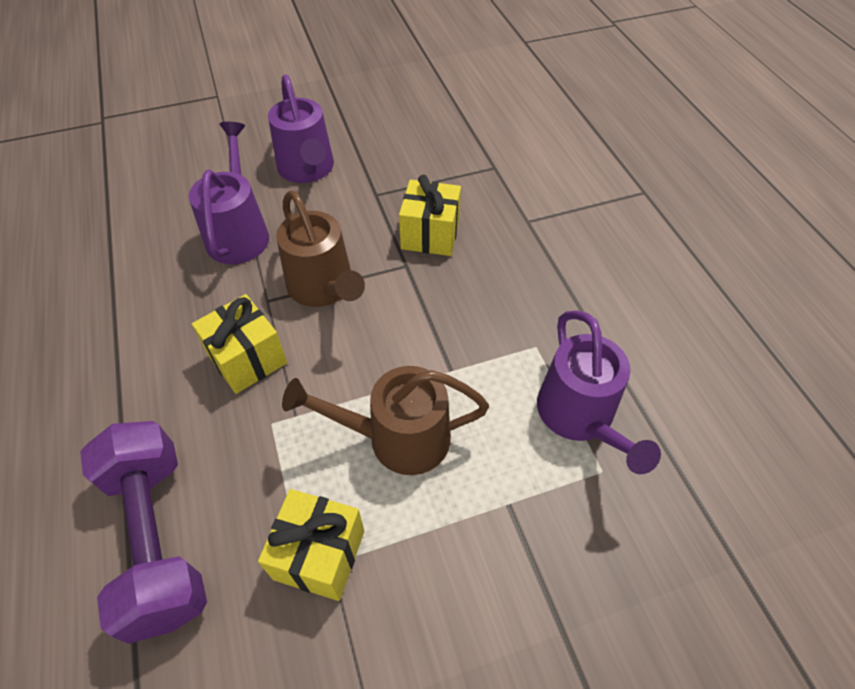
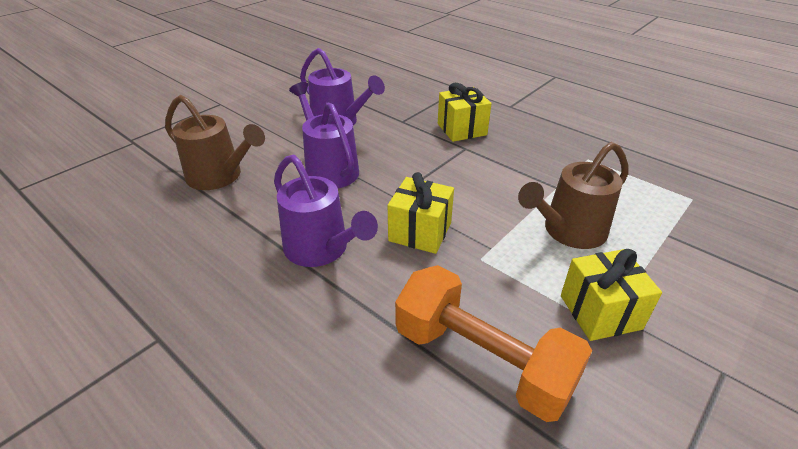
camera: 30 degrees left, 15 degrees down
purple dumbbell [80,421,207,644] -> orange dumbbell [395,265,592,422]
brown watering can [276,190,365,307] -> brown watering can moved to [165,95,265,190]
purple watering can [537,310,661,474] -> purple watering can moved to [274,155,378,267]

